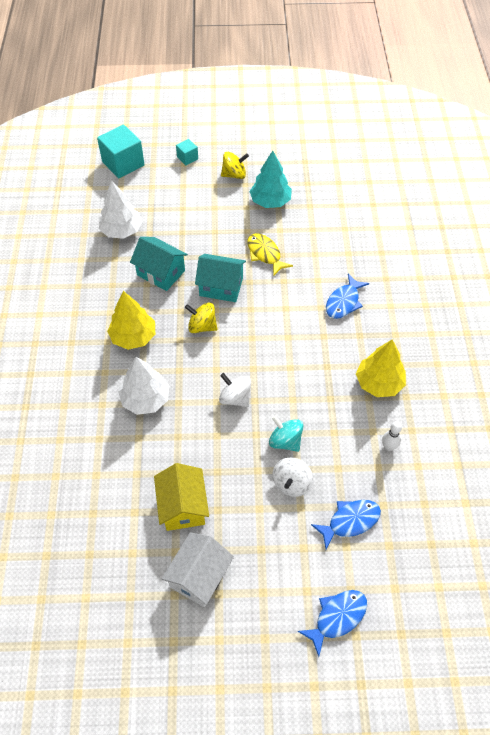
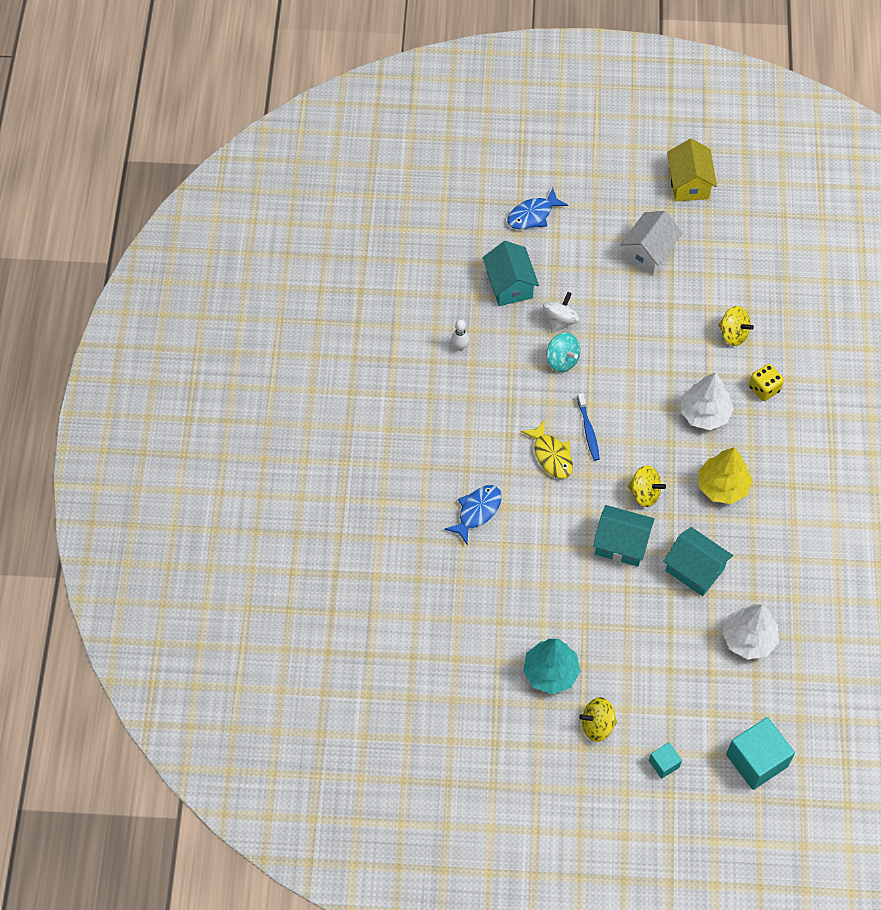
camera: 175 degrees left, 5 degrees up
yellow house [154,463,209,531] -> yellow house moved to [667,138,717,201]
white spinning top [219,373,251,407] -> none
yellow fish [247,233,293,277] -> yellow fish moved to [521,420,573,479]
blue fish [311,500,381,549] -> turquoise house [483,241,539,306]
yellow tree [356,340,406,397] -> none
none -> blue toothbrush [577,393,600,461]
none -> yellow spinning top [718,306,754,346]
none -> yellow dice [749,364,784,401]

